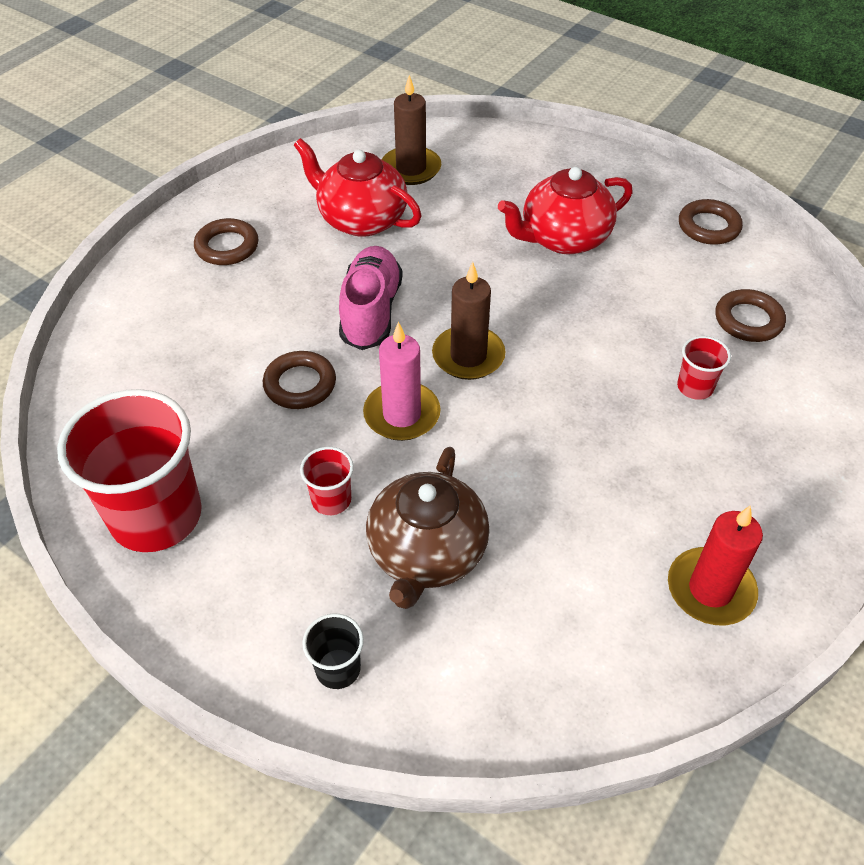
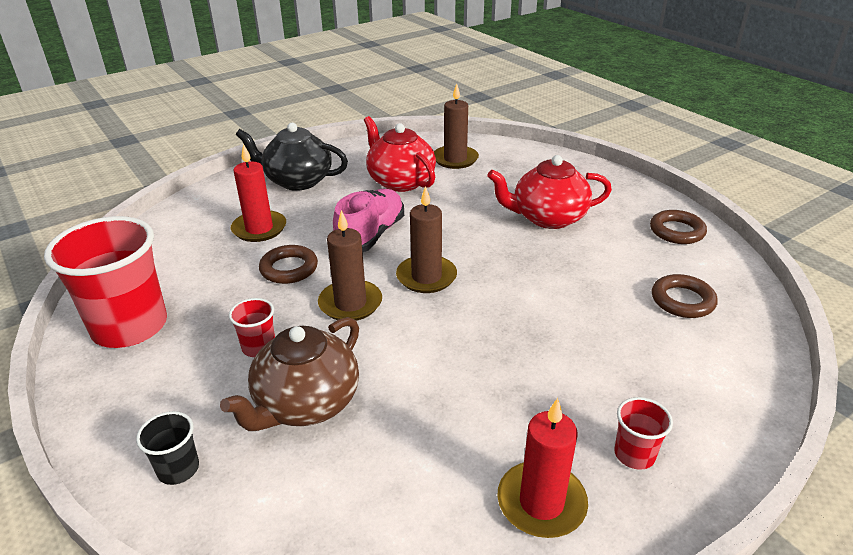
camera: 20 degrees right, 15 degrees down
brown ring [194,218,259,265] -> black teapot [236,123,348,191]
pink candle [363,322,441,441] -> brown candle [318,210,382,321]
red cup [677,336,731,400] -> red cup moved to [614,397,673,470]
none -> red candle [231,144,286,242]

